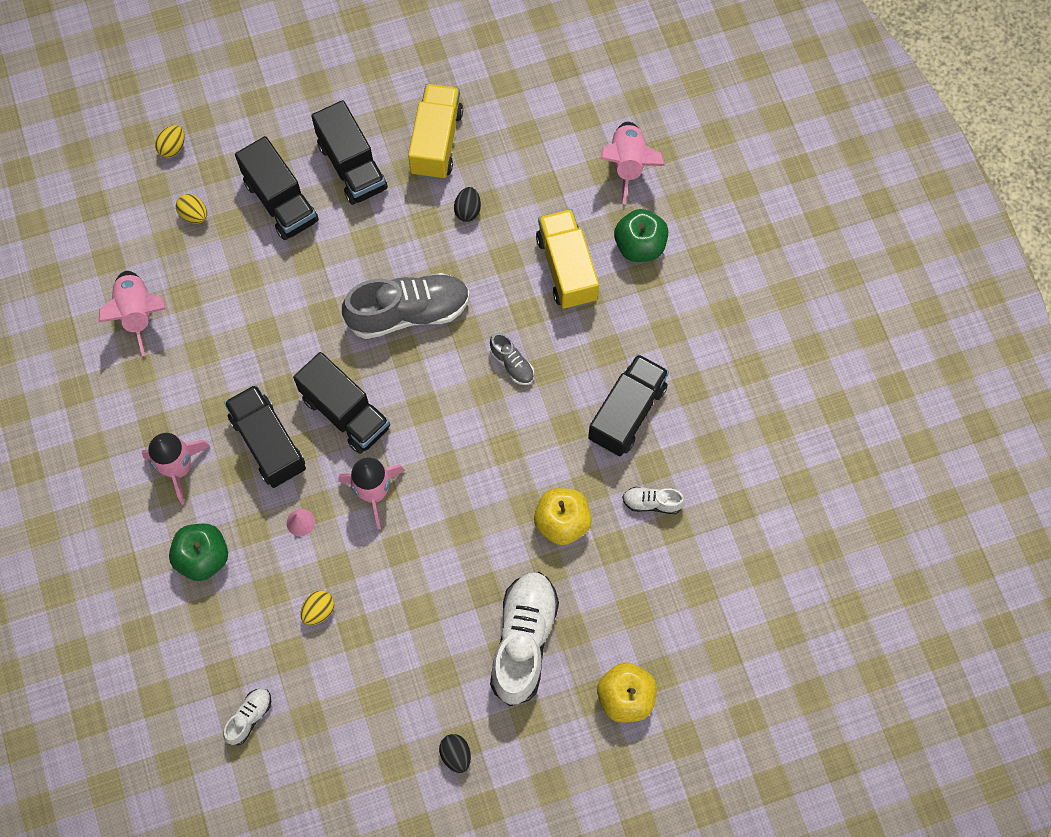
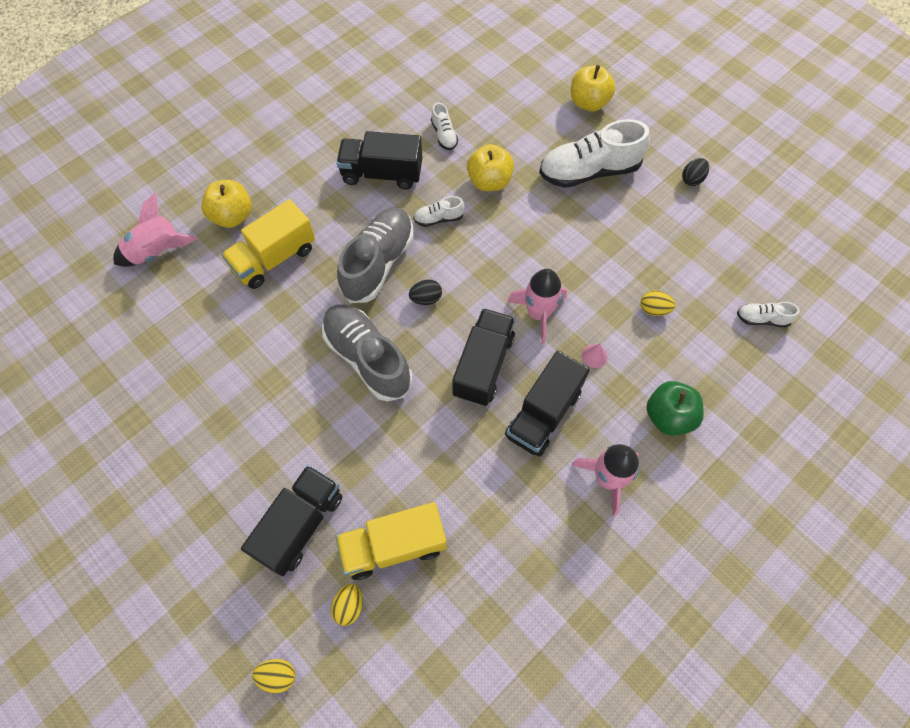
camera: 115 degrees left, 5 degrees down
pink rocket [99,271,167,356] -> none
black truck [311,100,388,205] -> none
yellow truck [408,84,463,180] -> yellow truck moved to [336,502,447,580]
black egg [454,187,481,222] -> black egg moved to [409,280,442,305]
grey shoe [489,333,534,385] -> grey shoe [337,207,413,303], size x2.15
green apple [614,209,668,262] -> yellow apple [201,180,252,228]
none -> white shoe [413,196,465,227]

